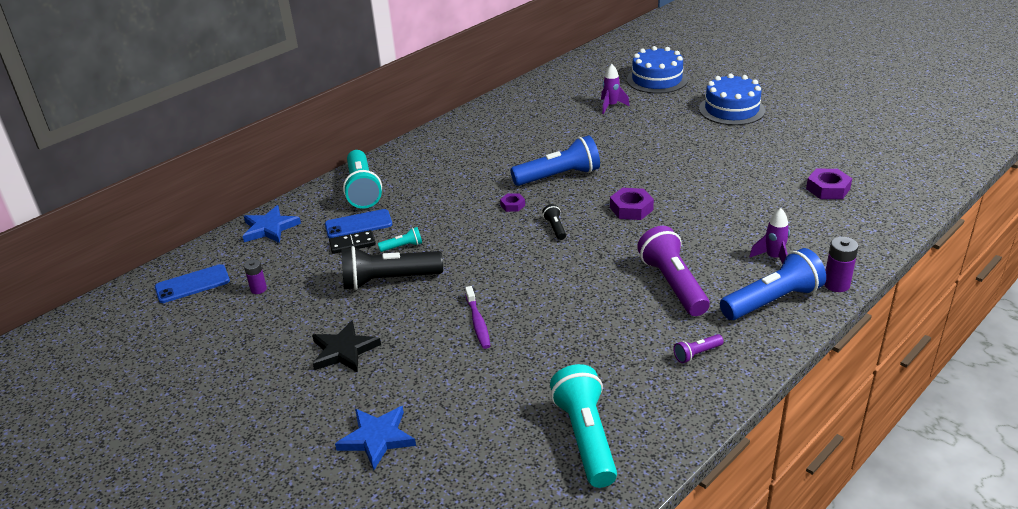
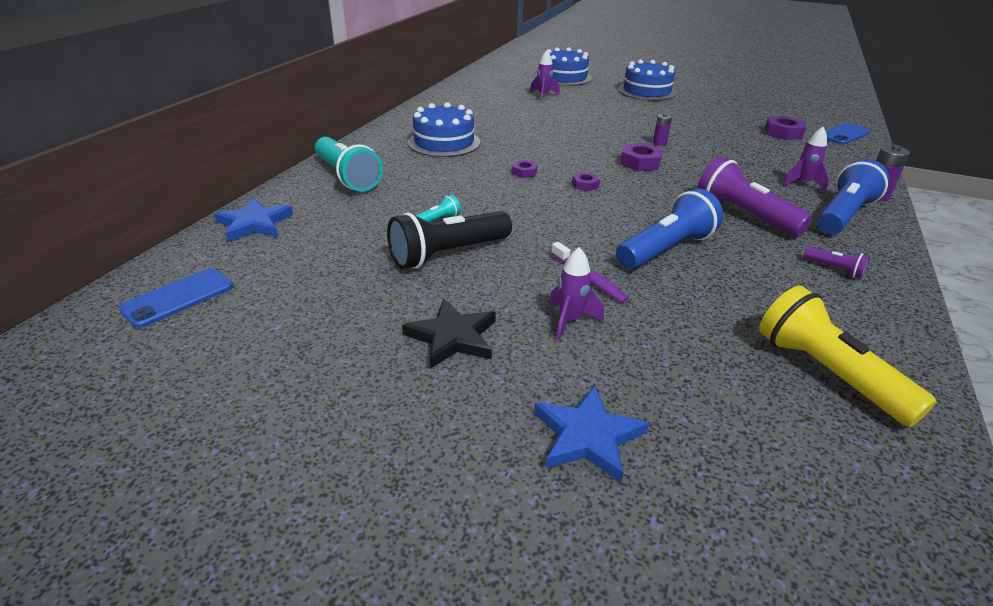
camera: 25 degrees left, 0 degrees up
purple battery [244,260,267,294] -> purple battery moved to [653,113,672,145]
blue phone [325,209,392,238] -> blue phone moved to [826,123,871,144]
black domino [329,230,376,254] -> none
blue flashlight [510,135,600,186] -> blue flashlight moved to [616,189,723,270]
black flashlight [542,204,566,240] -> purple nut [572,172,600,191]
turquoise flashlight [550,364,617,488] -> yellow flashlight [759,286,937,427]
purple flashlight [674,334,724,363] -> purple flashlight turned 90 degrees counterclockwise [804,247,870,278]
none -> blue cake [408,102,480,157]
none -> purple rocket [549,247,604,340]

